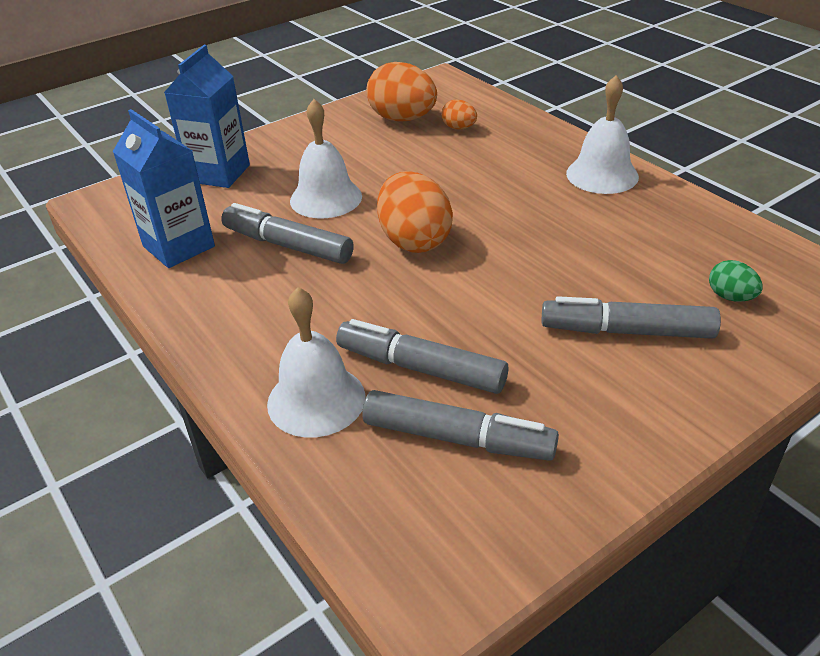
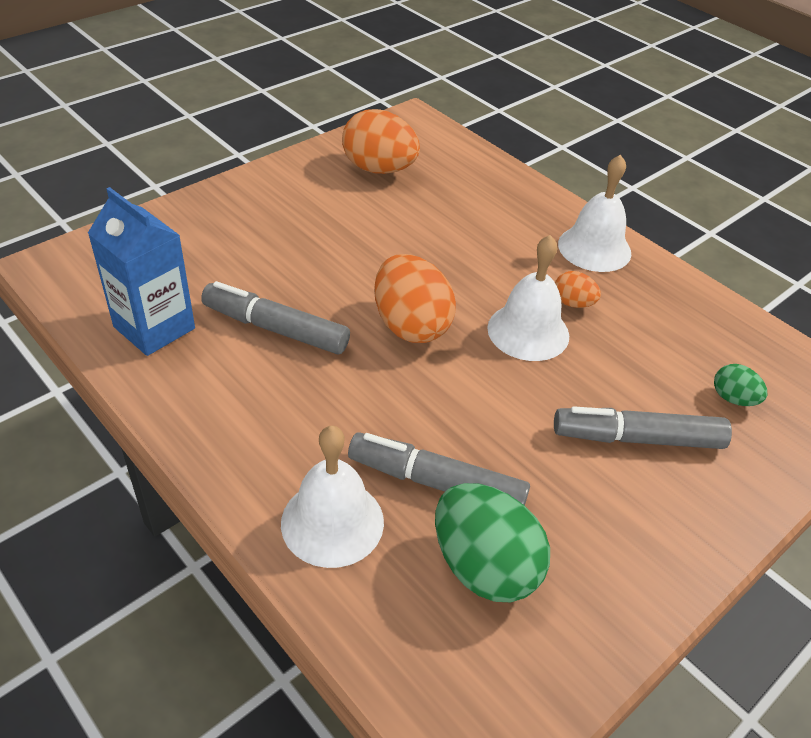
camera: 10 degrees left, 5 degrees up
blue carton [164,45,250,188] -> none
white bell [290,99,362,218] -> white bell moved to [487,235,569,361]
grey marker [363,390,559,461] -> green egg [435,483,550,602]
orange egg [441,99,477,129] -> orange egg moved to [555,271,601,308]

